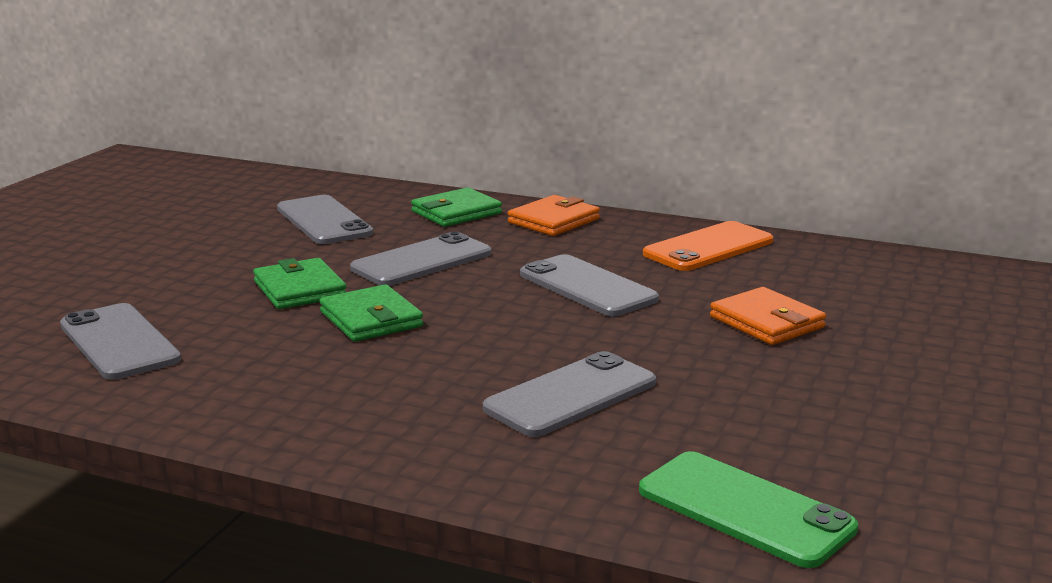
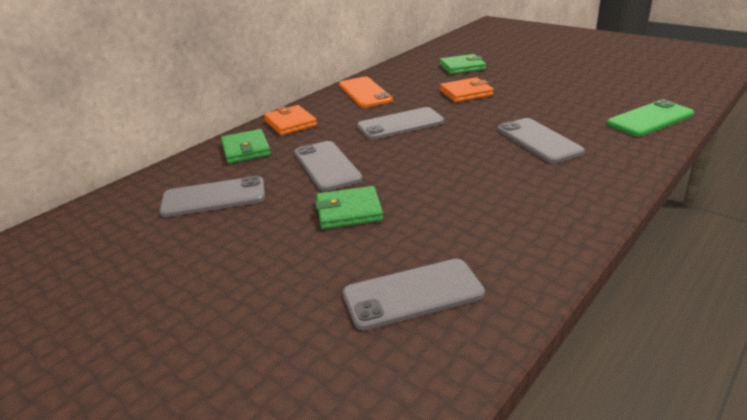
camera: 70 degrees left, 10 degrees up
green wallet [320,284,423,342] -> green wallet moved to [439,54,486,74]

